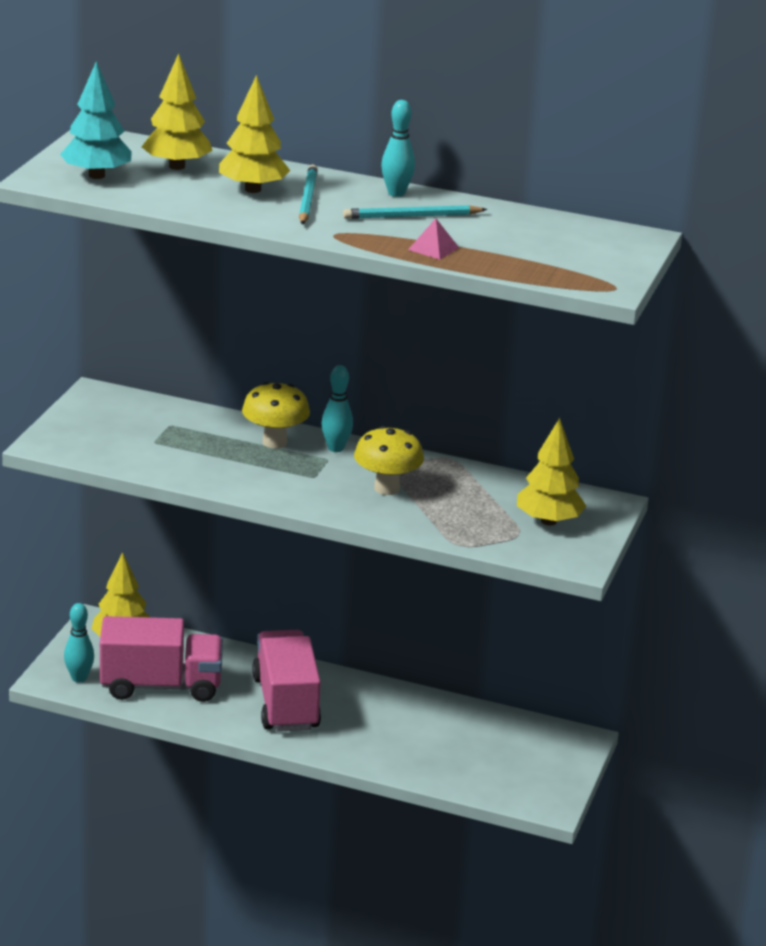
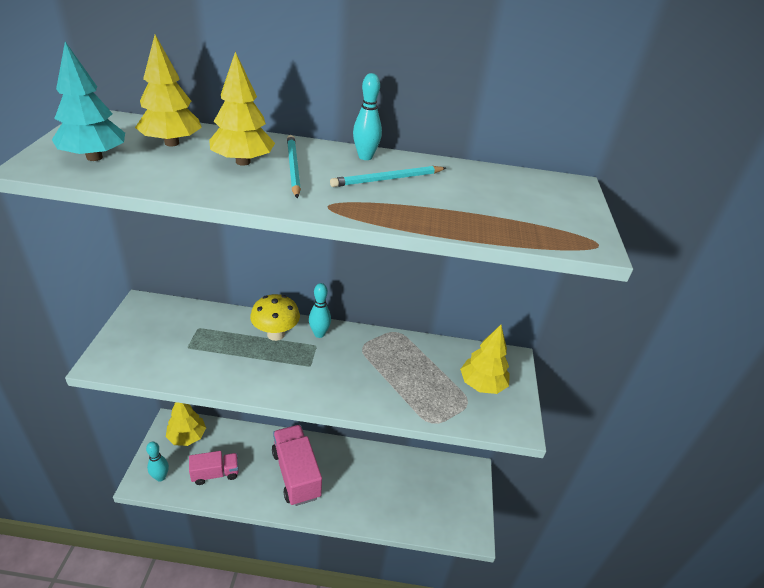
camera: 15 degrees left, 10 degrees up
pink truck [100,616,223,702] -> pink truck [189,451,239,485], size x0.60
yellow mushroom [354,426,424,495] -> none
pink pyramid [408,218,459,260] -> none

